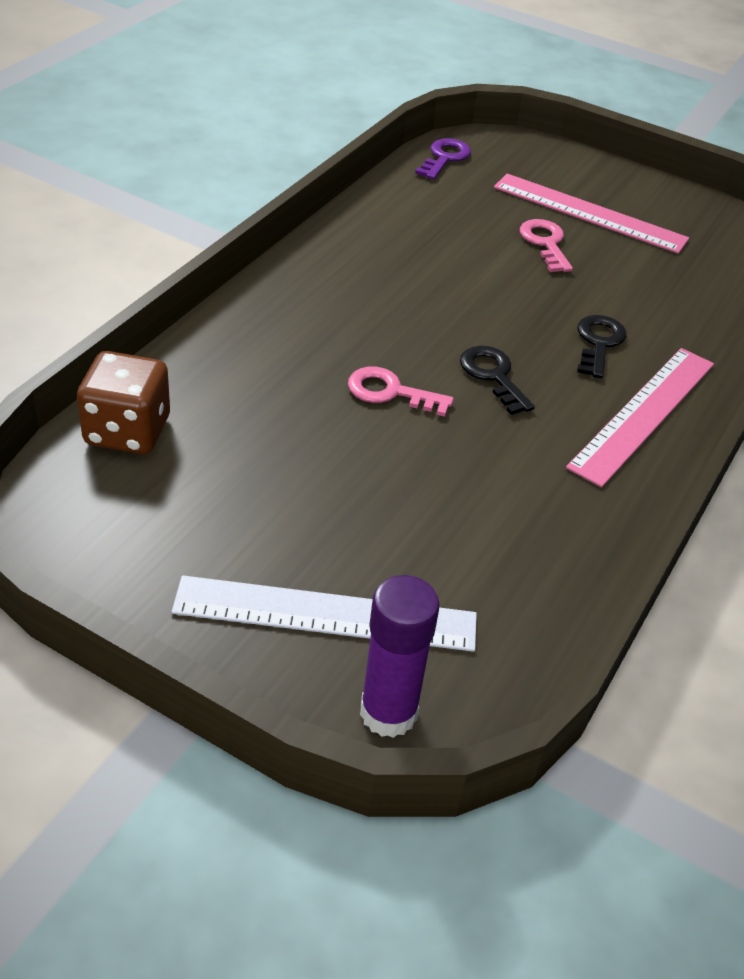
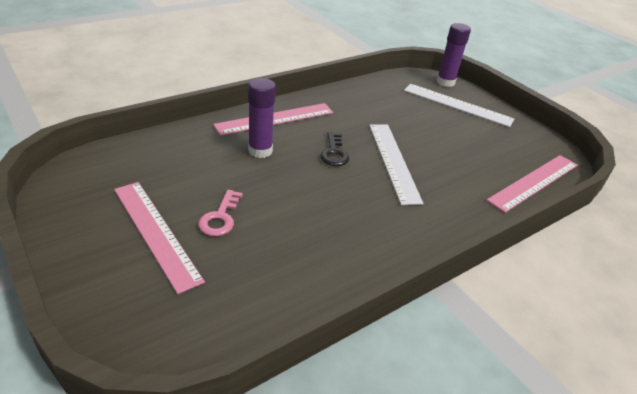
camera: 155 degrees left, 5 degrees down
brown dice [77,351,170,454] -> pink ruler [487,155,578,213]
pink key [348,367,454,417] -> white ruler [369,125,424,205]
purple key [415,138,471,180] -> none
black key [577,315,626,378] -> purple glue stick [248,78,276,158]

